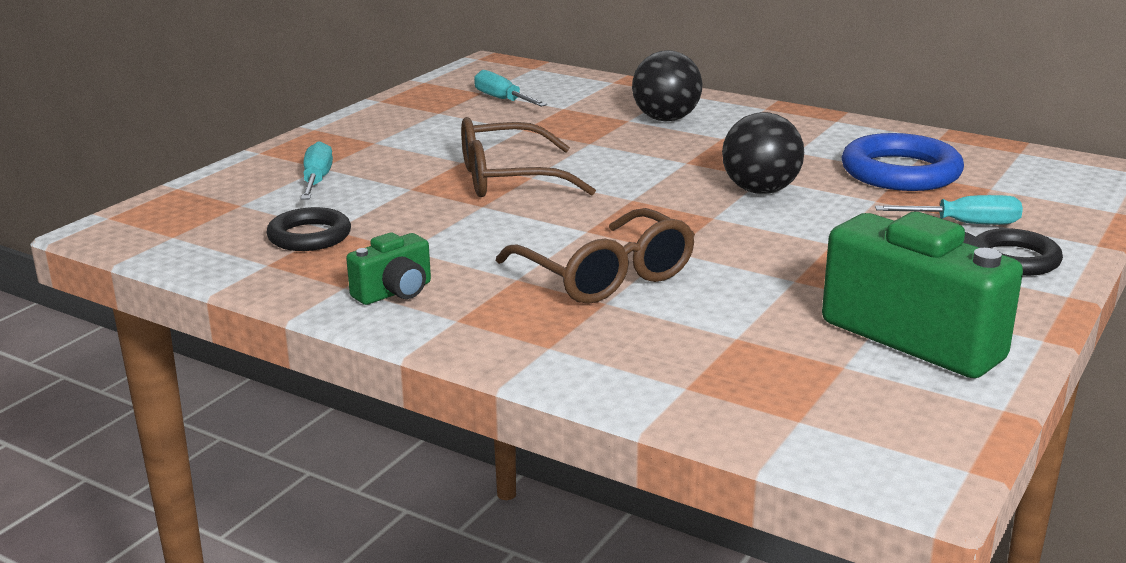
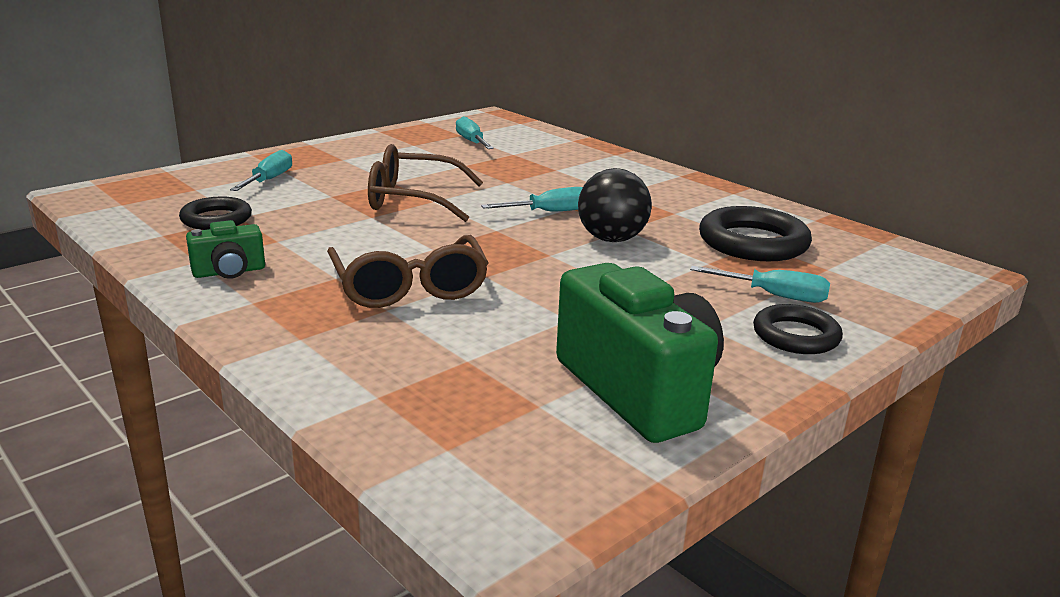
camera: 15 degrees right, 0 degrees up
black ball [632,50,702,121] -> none
blue ring [841,133,964,191] -> black ring [699,206,812,261]
none -> turquoise screwdriver [481,187,583,211]

